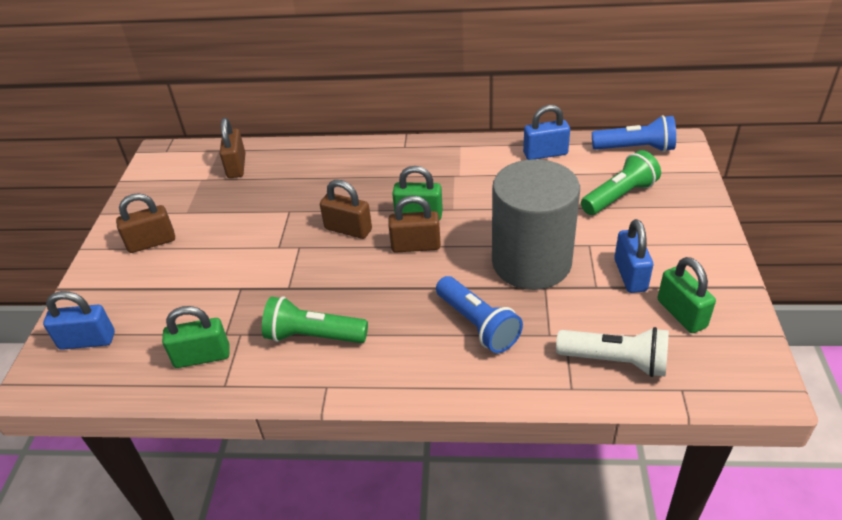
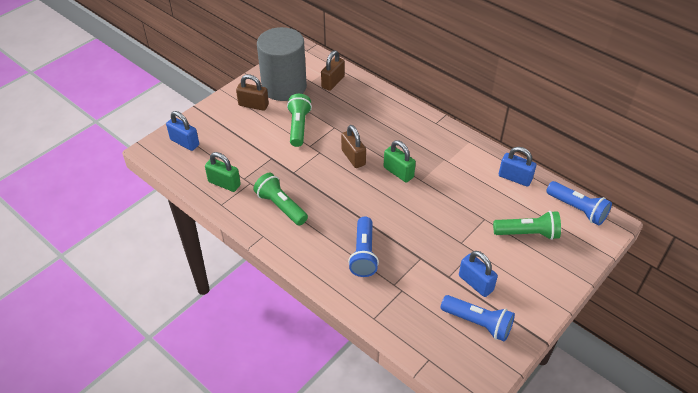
camera: 35 degrees right, 5 degrees up
brown padlock [389,196,441,252] -> none
grey cylinder [492,159,580,290] -> grey cylinder moved to [257,27,307,101]
white flashlight [556,327,669,377] -> none
blue padlock [614,219,653,293] -> blue padlock turned 75 degrees counterclockwise [459,251,498,297]
green padlock [658,257,716,333] -> blue flashlight [441,295,515,342]
none -> green flashlight [287,94,312,147]

